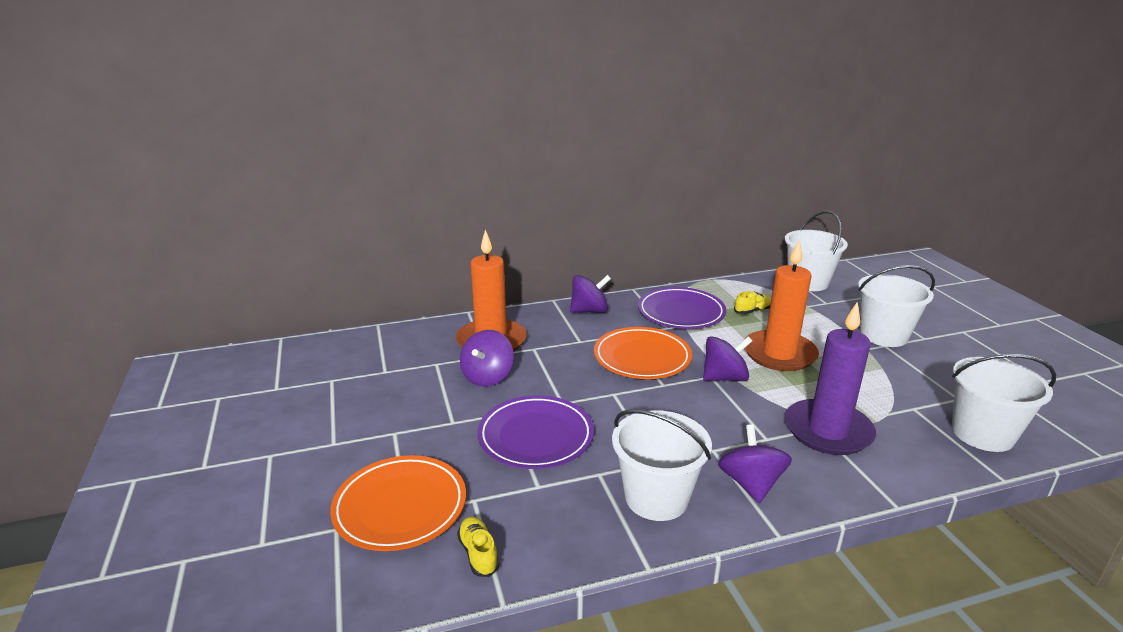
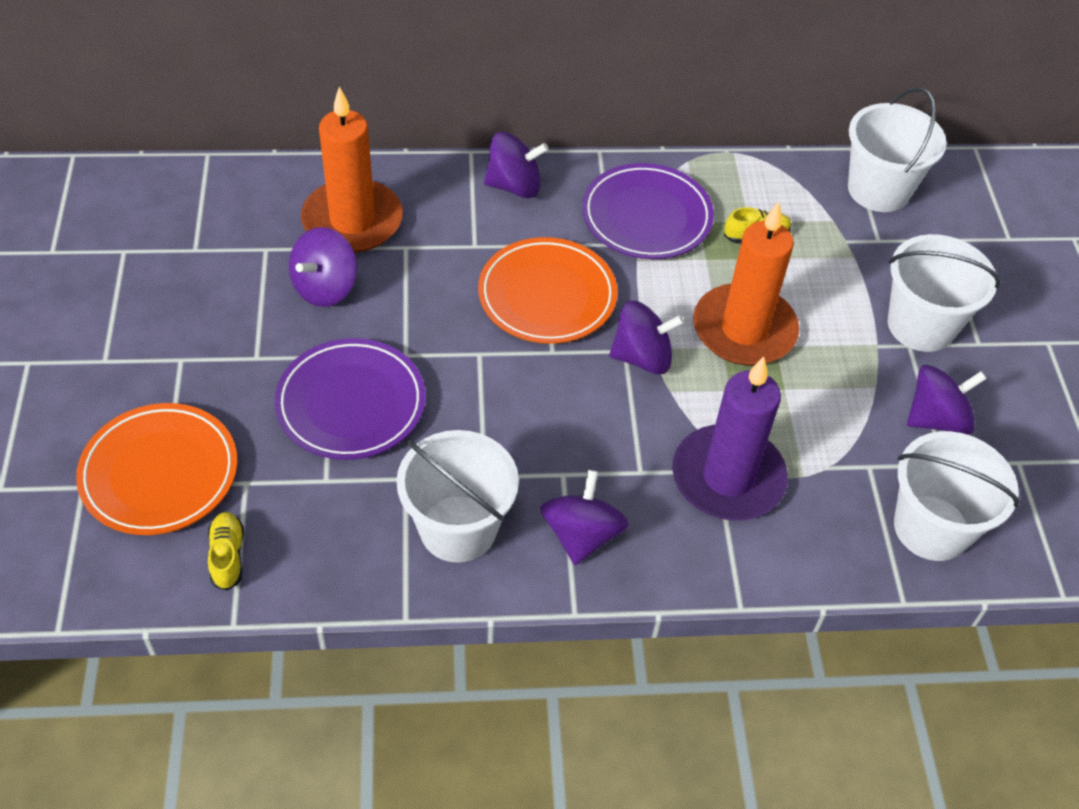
camera: 10 degrees right, 25 degrees up
none -> purple spinning top [907,365,987,435]

